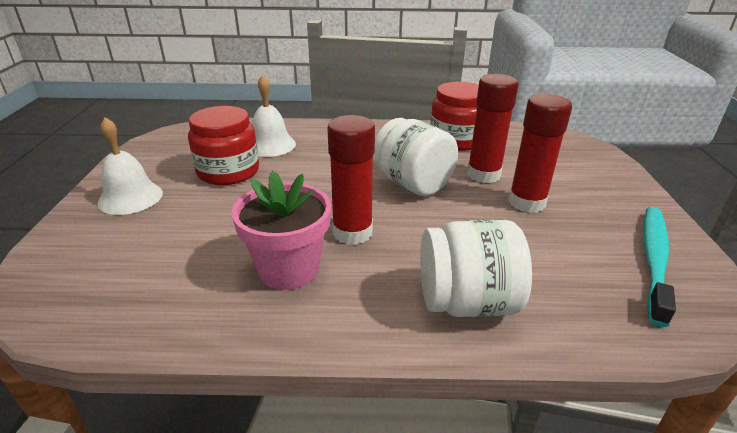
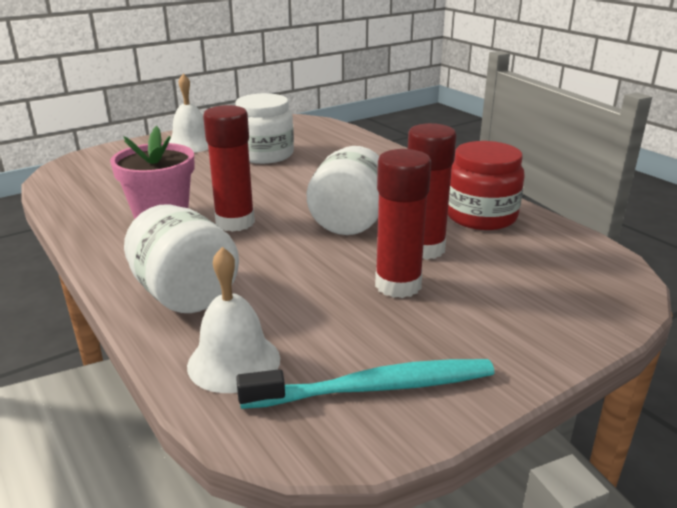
camera: 55 degrees right, 5 degrees down
red jar [188,106,259,185] -> white jar [235,93,294,164]
white bell [252,75,296,157] -> white bell moved to [187,247,280,393]

